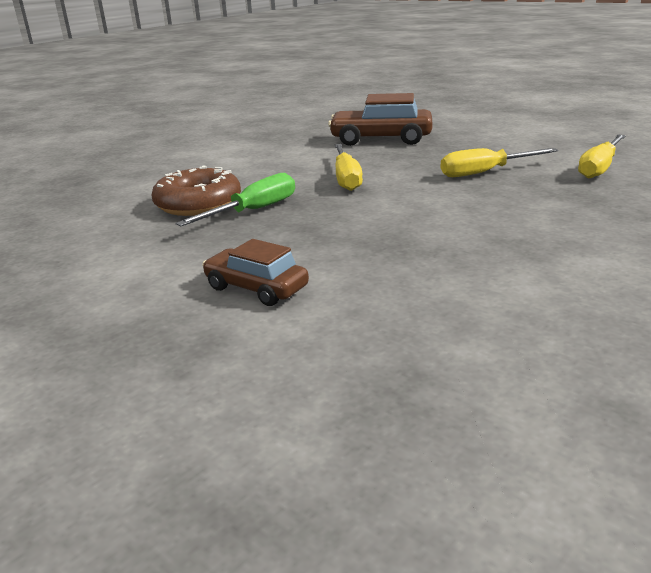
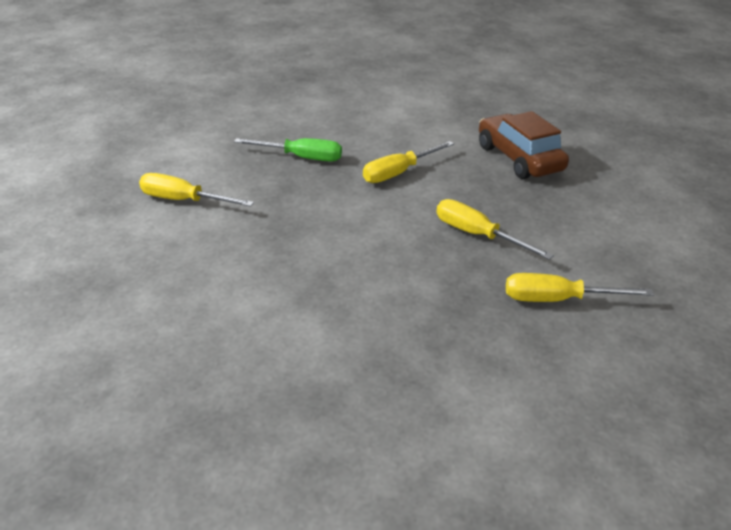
camera: 55 degrees right, 10 degrees up
brown donut [151,166,241,216] -> none
brown car [202,239,309,306] -> yellow screwdriver [139,173,254,207]

